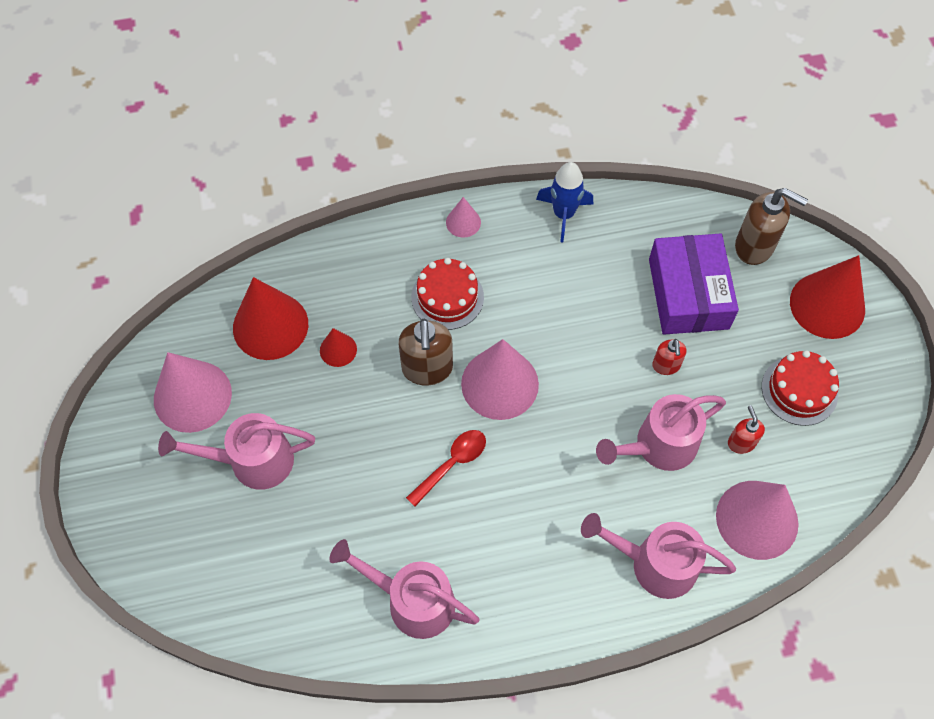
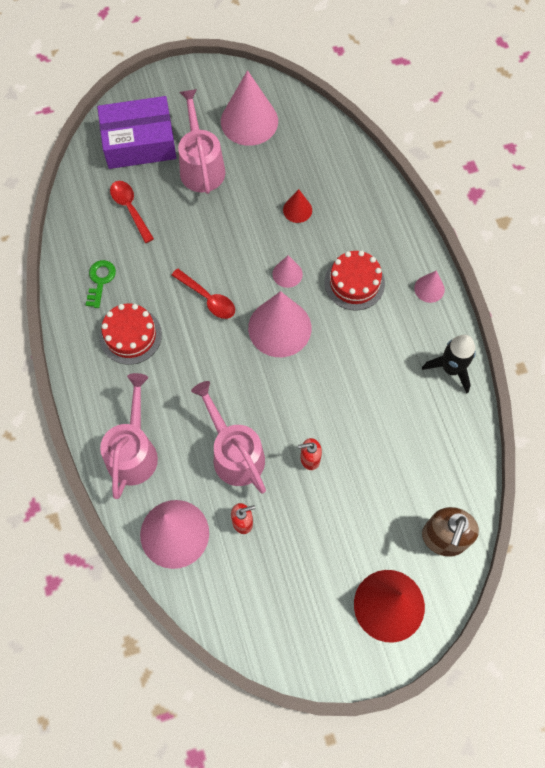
camera: 85 degrees right, 5 degrees up
red cone [233,277,308,360] -> none
pink watering can [329,539,480,639] -> green key [86,260,116,308]
brown soap dispenser [398,319,453,385] -> pink cone [273,255,303,288]
blue rocket [536,162,593,242] -> black rocket [422,335,476,394]
purple box [649,233,739,335] -> purple box moved to [97,96,177,169]
red cake [762,350,839,426] -> red cake moved to [100,303,162,365]
none -> red spoon [110,181,154,243]

